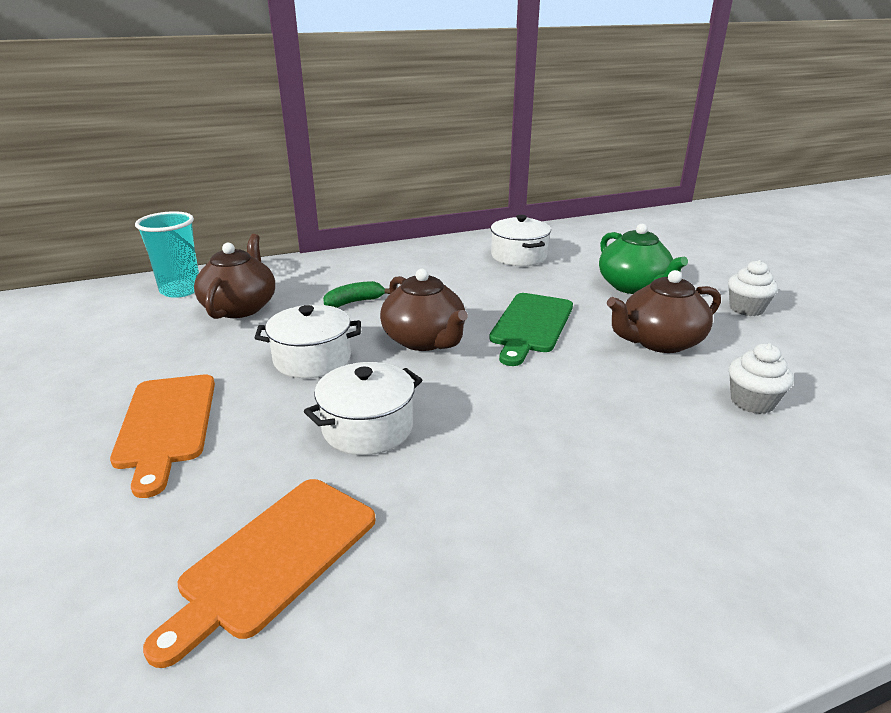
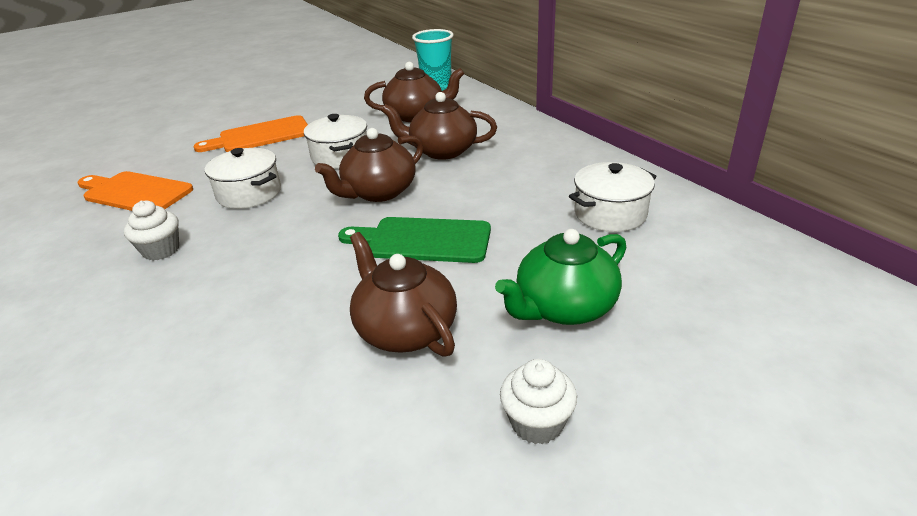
camera: 80 degrees right, 5 degrees up
green banana [323,281,390,308] -> brown teapot [381,92,497,160]
white cupcake [729,343,794,414] -> white cupcake moved to [124,201,179,261]

